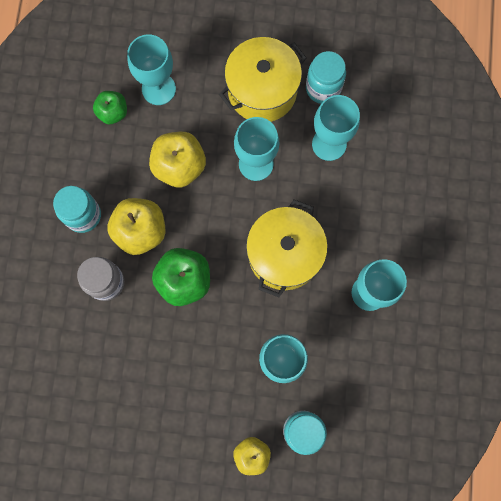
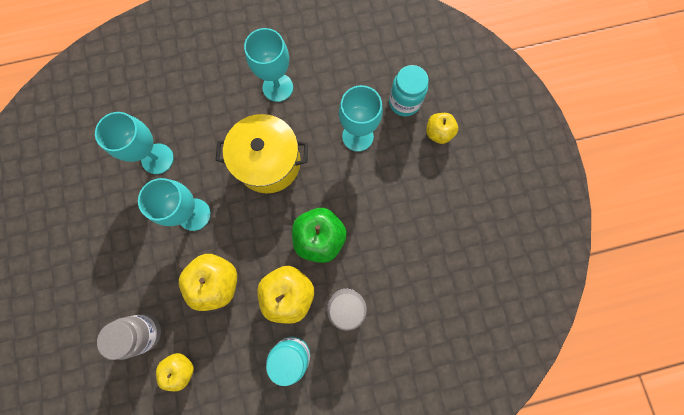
camera: 110 degrees left, 0 degrees up
green apple [93,91,127,124] -> yellow apple [156,353,194,391]
turquoise goblet [127,35,176,105] -> grey jar [97,314,161,360]
yellow pot [219,37,307,122] -> none
turquoise jar [306,51,346,104] -> none

